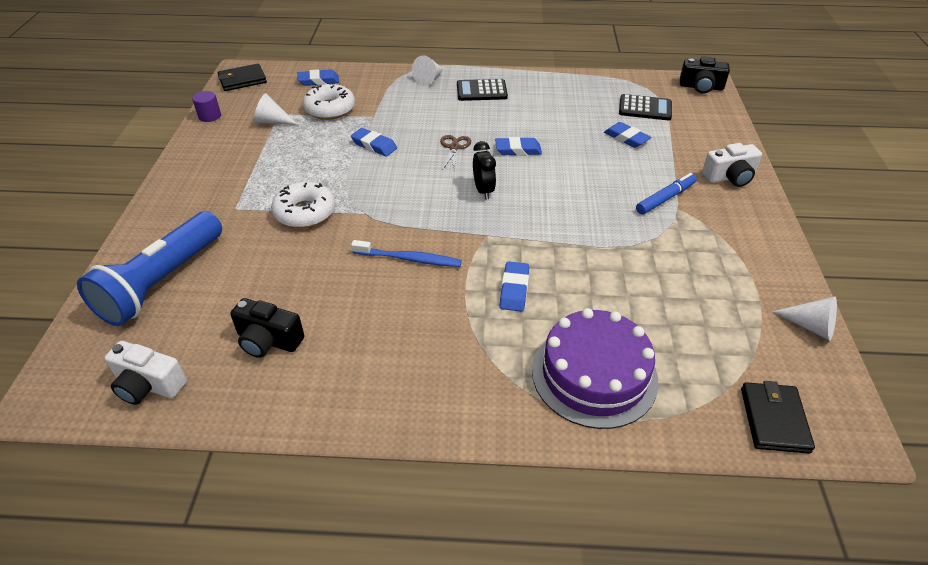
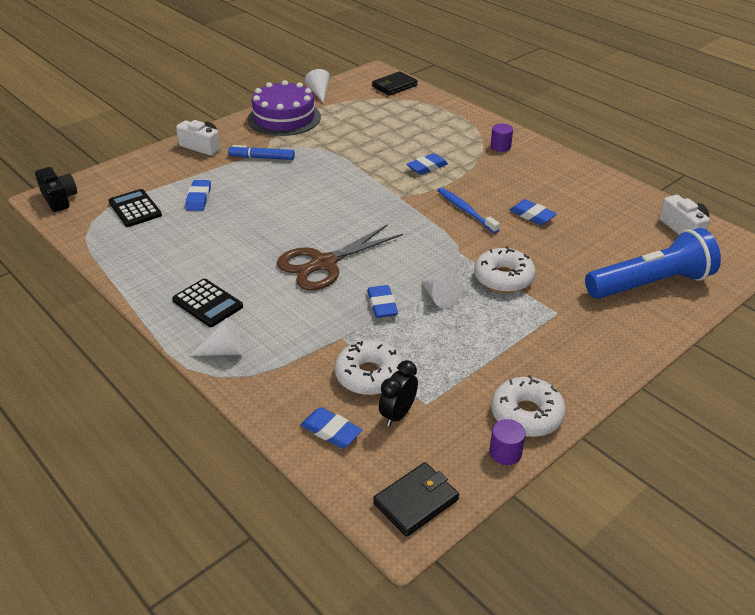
camera: 135 degrees left, 5 degrees down
black wallet [218,64,267,91] -> black wallet turned 60 degrees counterclockwise [373,462,459,537]
black camera [230,298,305,358] -> none
white cone [254,93,298,125] -> white cone moved to [421,272,463,309]
brown scissors [440,135,471,170] -> brown scissors [277,224,403,291], size x2.05
black clock [473,141,496,200] -> black clock moved to [379,360,418,427]
blue eraser [495,137,542,156] -> blue eraser moved to [509,199,557,225]
purple cake [532,308,659,429] -> purple cake moved to [248,80,321,136]
none -> purple cylinder [491,124,513,152]
none -> white donut [491,375,566,437]

